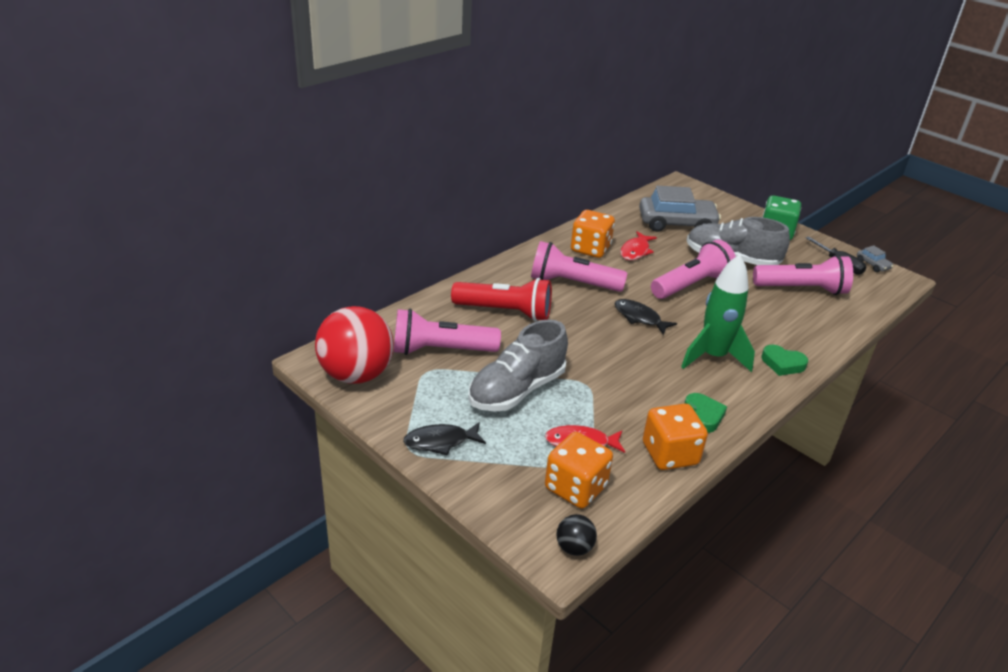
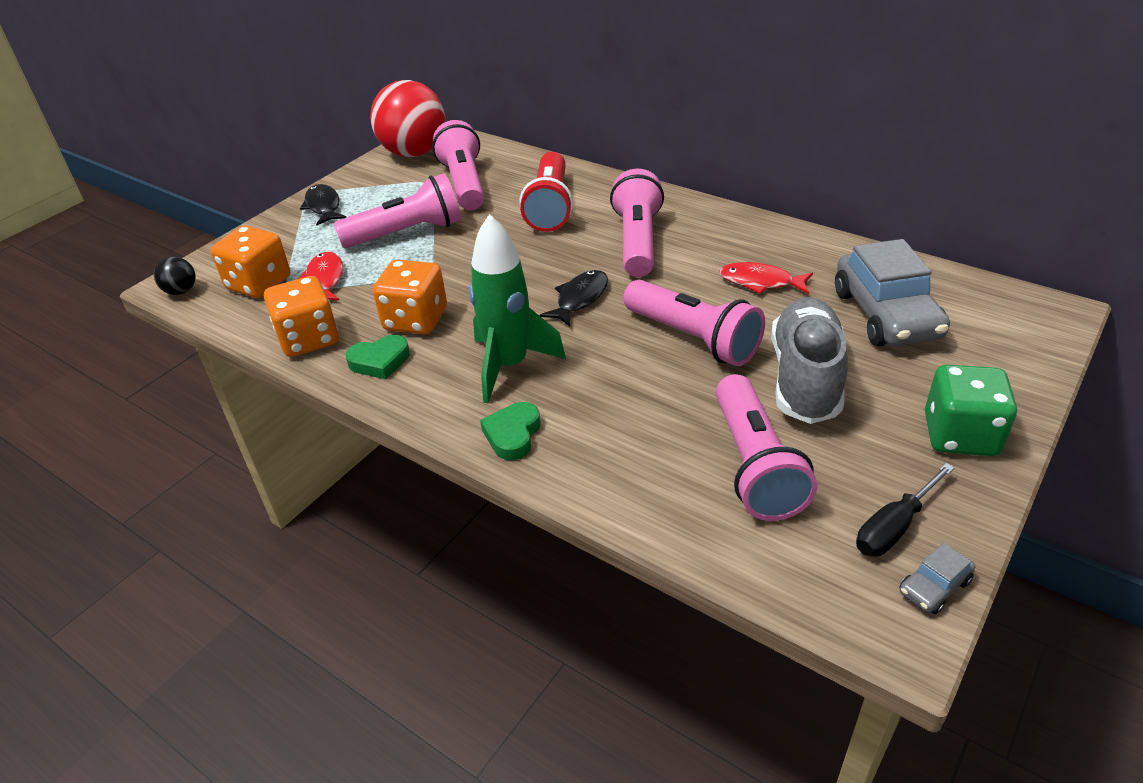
camera: 85 degrees right, 5 degrees up
grey shoe [468,320,568,412] -> pink flashlight [334,173,461,248]
orange dice [571,210,615,258] -> orange dice moved to [373,259,447,334]

